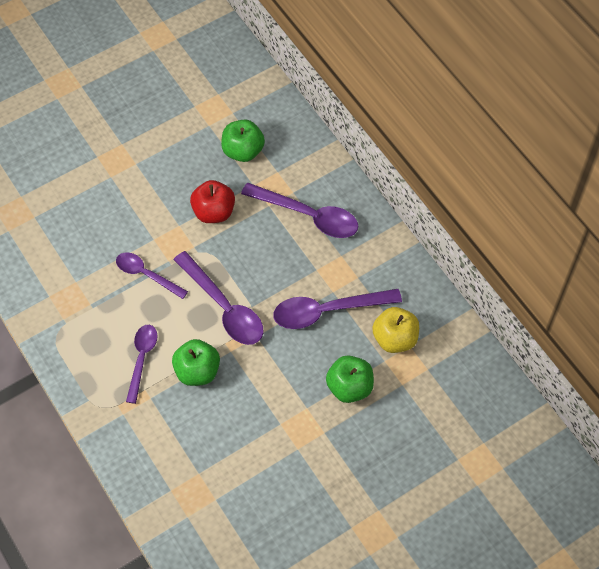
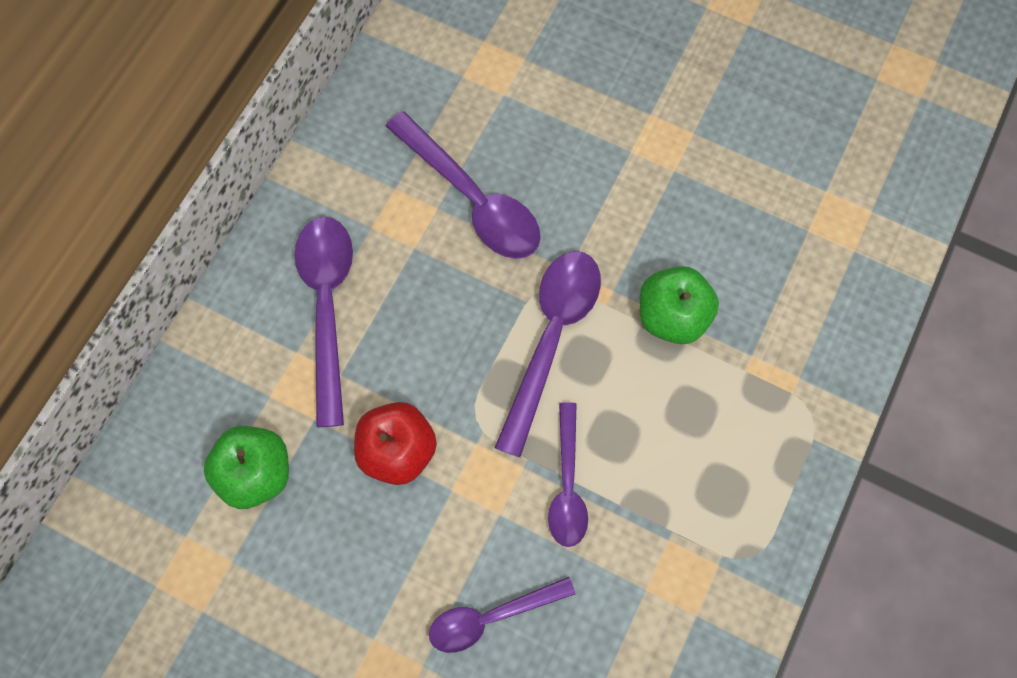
camera: 120 degrees left, 10 degrees up
purple spoon [126,325,158,404] -> purple spoon moved to [429,577,575,653]
green apple [326,356,374,403] -> none
yellow apple [372,307,419,353] -> none

